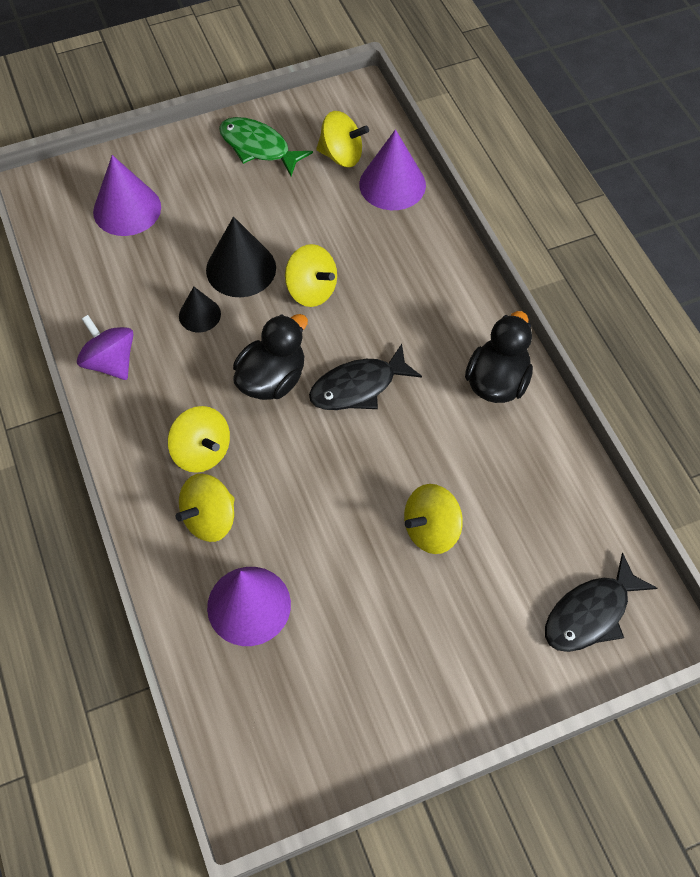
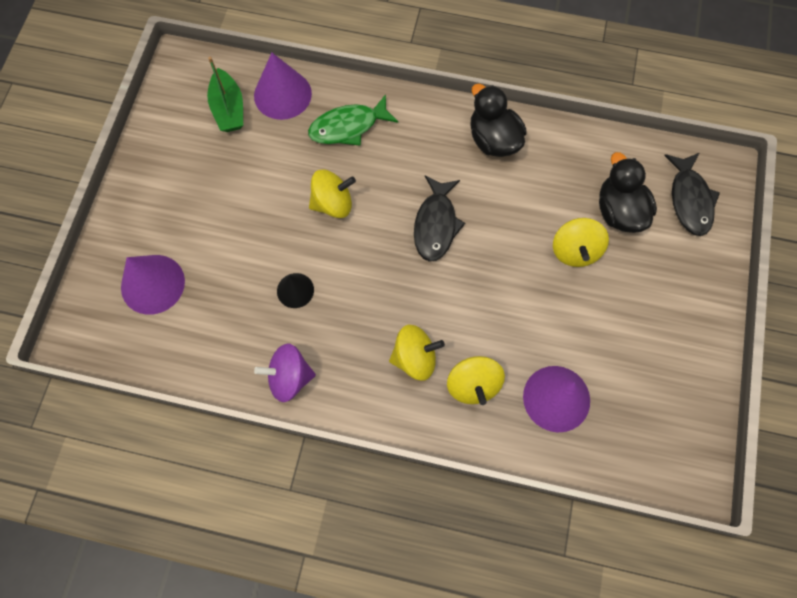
camera: 55 degrees left, 10 degrees up
black cone [206,217,276,297] -> none
green fish [219,117,313,176] -> green fish moved to [308,94,398,146]
black duck [233,314,308,400] -> black duck moved to [599,152,657,233]
yellow spinning top [316,111,369,167] -> green boat [207,57,243,132]

